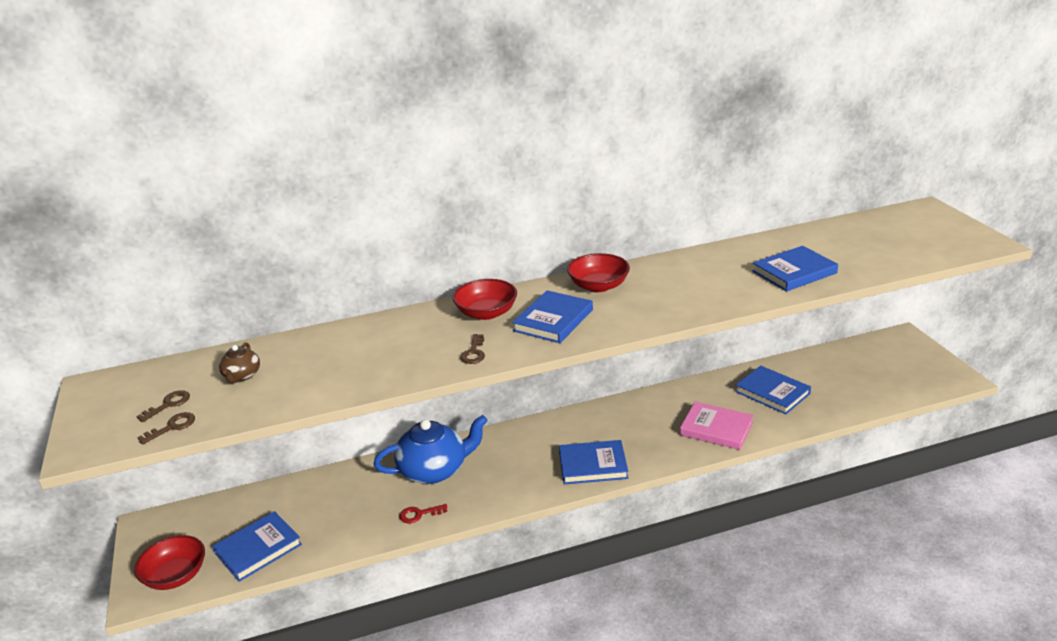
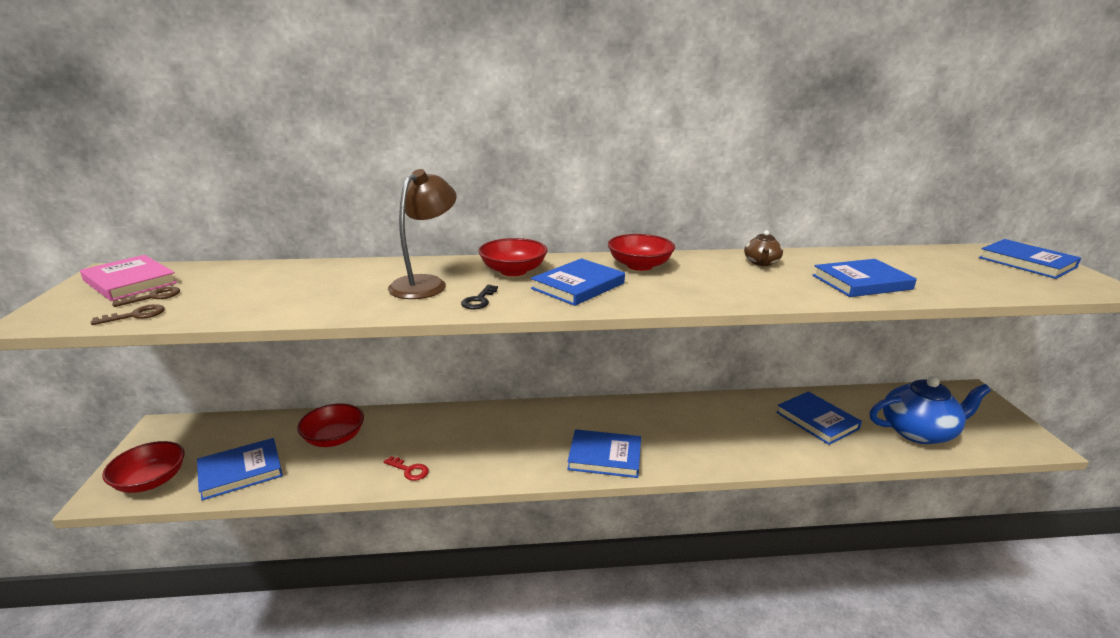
camera: 10 degrees right, 5 degrees down
brown teapot [219,342,260,383] -> brown teapot moved to [744,230,783,266]
blue teapot [374,415,488,484] -> blue teapot moved to [870,376,991,444]
red key [399,504,447,523] -> red key turned 150 degrees counterclockwise [384,456,429,481]
brown key [460,334,485,364] -> black key [461,285,498,309]
pink book [680,402,754,450] -> pink book moved to [80,255,178,301]
none -> red bowl [297,403,364,447]
none -> brown lamp [388,169,457,299]
none -> blue book [979,239,1081,279]

